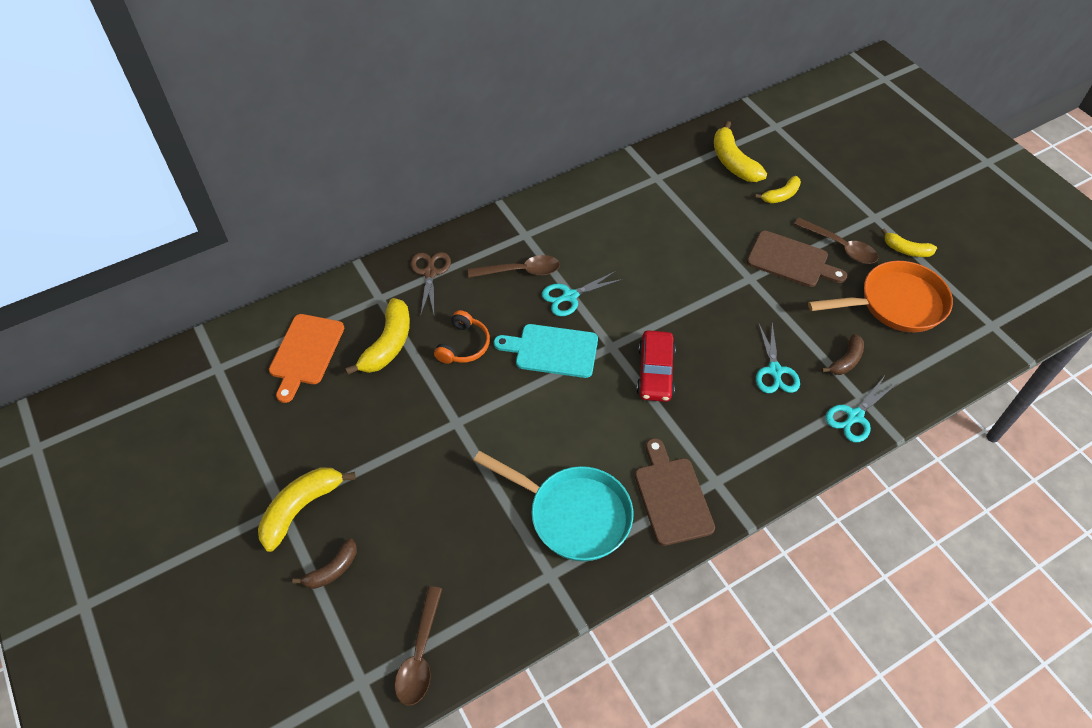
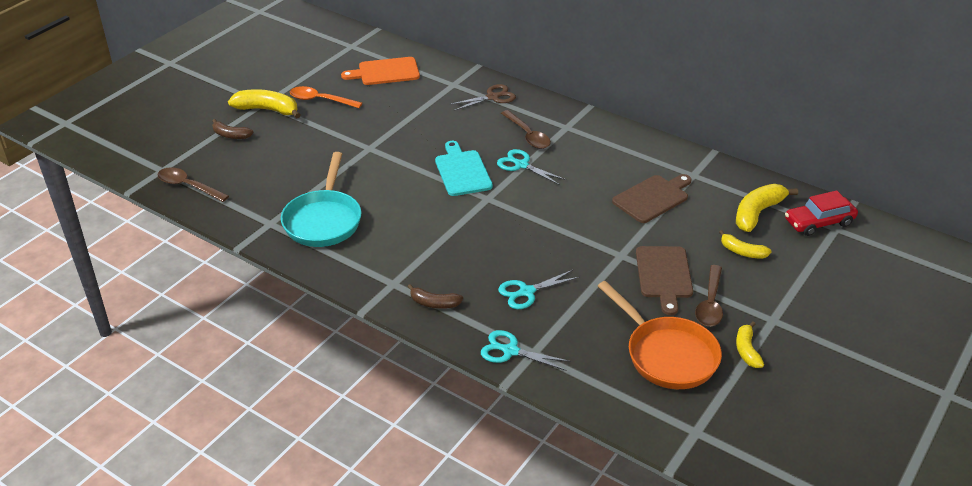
camera: 65 degrees right, 15 degrees down
yellow banana [345,298,410,375] -> none
brown spoon [394,586,442,705] -> brown spoon turned 45 degrees clockwise [157,167,229,202]
orange headphones [434,310,490,364] -> none
brown cutting board [635,438,715,546] -> brown cutting board moved to [612,174,692,223]
red car [636,330,676,402] -> red car moved to [785,190,858,236]
brown banana [821,334,864,375] -> brown banana moved to [407,284,463,309]
none -> orange spoon [290,86,362,108]

